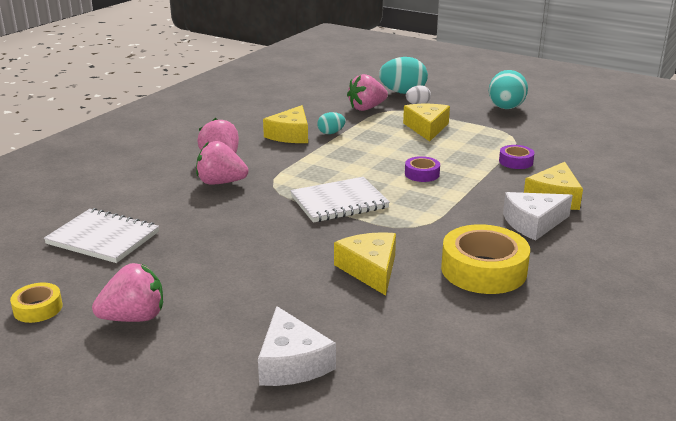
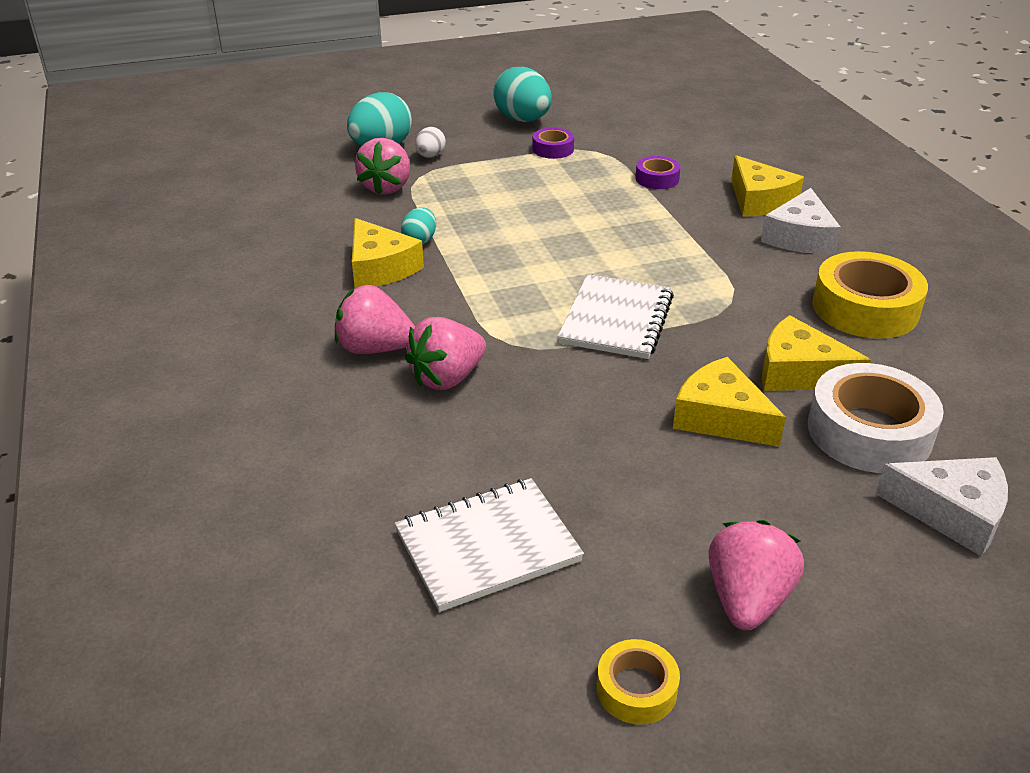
camera: 50 degrees left, 10 degrees up
yellow cheese [403,104,450,142] -> yellow cheese moved to [673,357,786,447]
purple tape [405,156,440,182] -> purple tape moved to [532,128,574,159]
none -> white tape [808,363,944,473]

